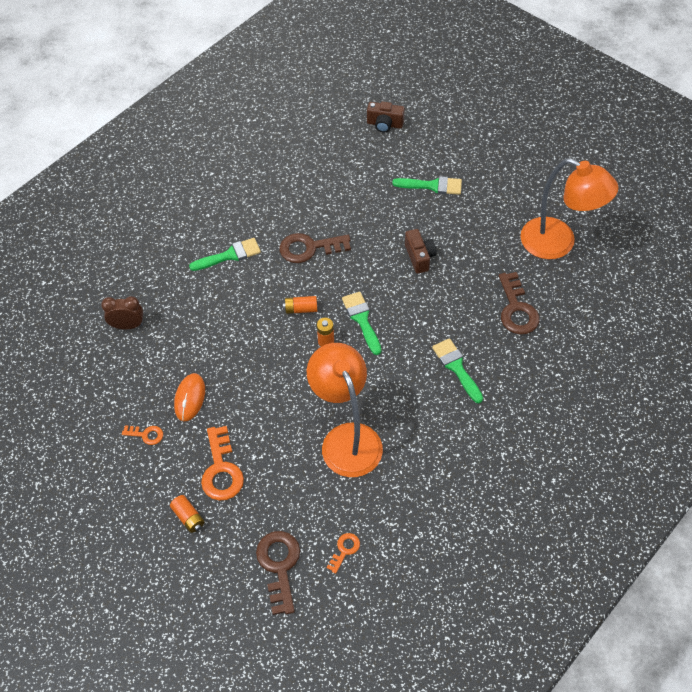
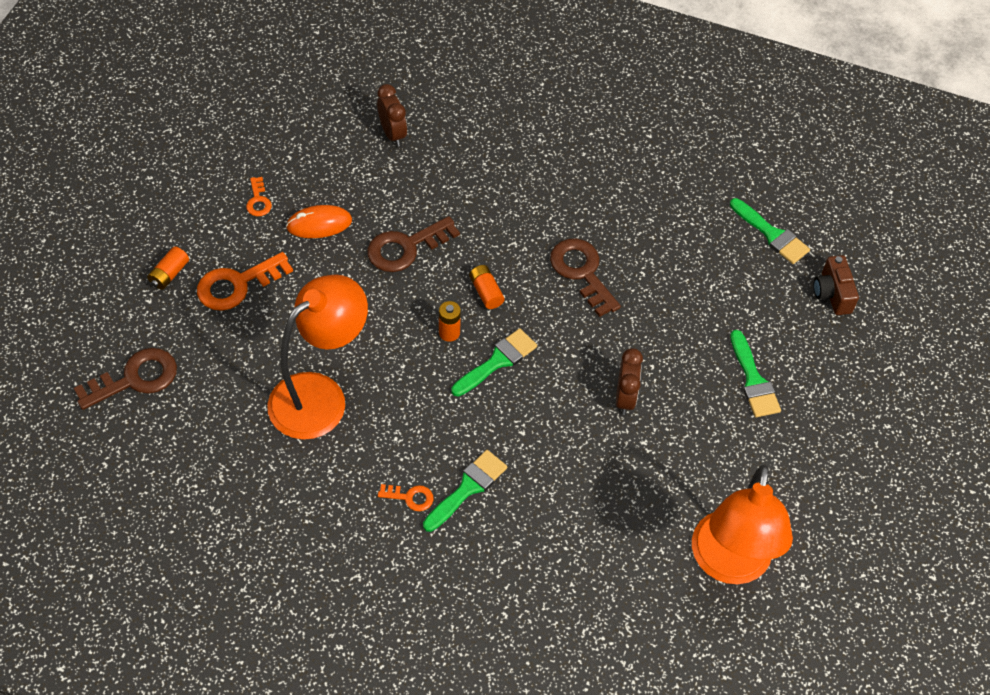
camera: 65 degrees right, 0 degrees up
green brush [189,238,261,271] -> green brush moved to [730,198,810,264]
orange key [327,533,360,574] -> orange key moved to [378,484,434,511]
brown camera [405,229,437,274] -> brown clock [616,348,643,415]
brown key [499,272,540,334] -> brown key moved to [367,216,460,272]

